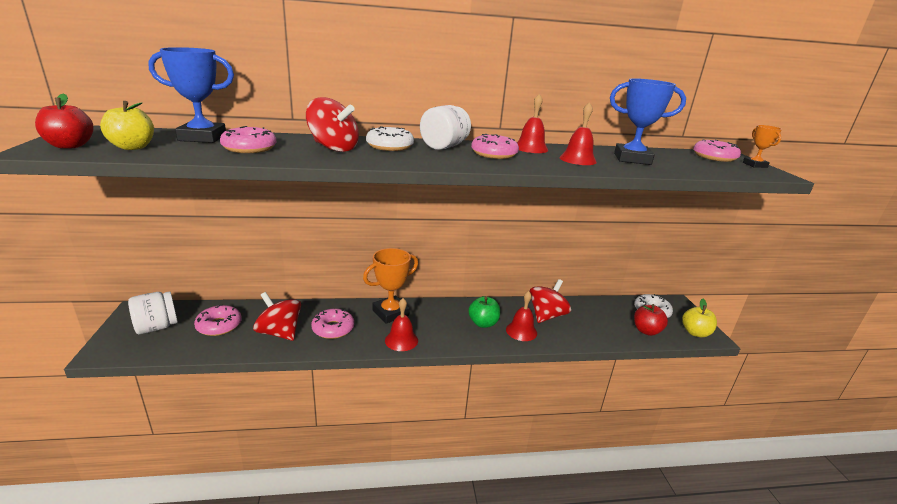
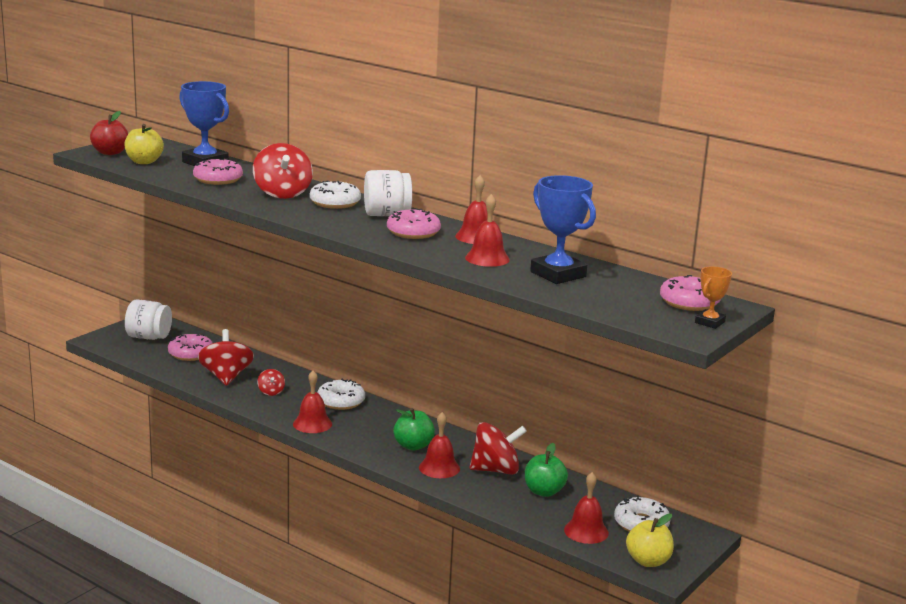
camera: 45 degrees right, 5 degrees down
pink donut [311,308,354,339] -> red spinning top [257,369,285,396]
orange trophy [363,248,418,324] -> white donut [317,378,365,410]
red apple [634,304,668,336] -> red bell [564,472,609,544]
none -> green apple [525,443,568,497]

